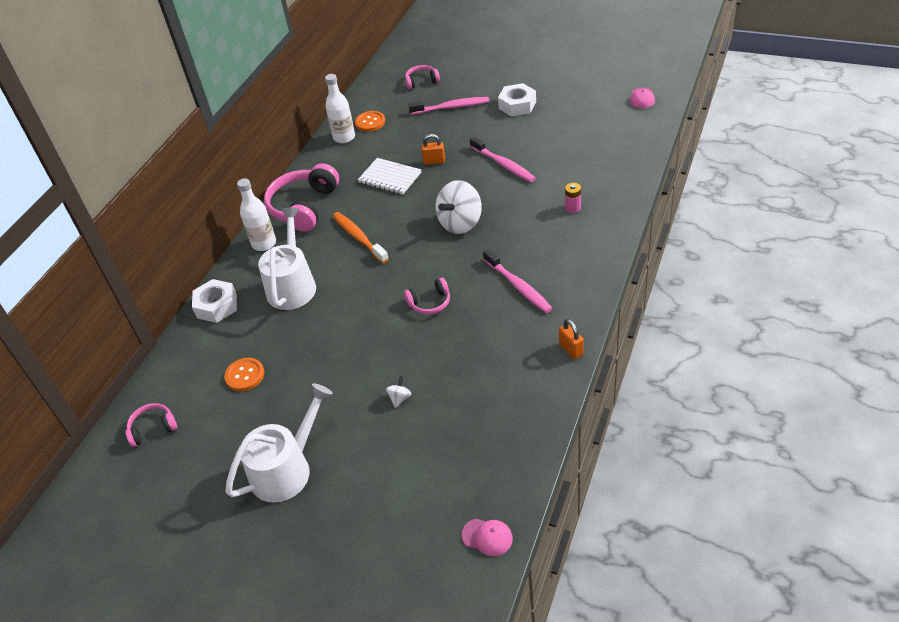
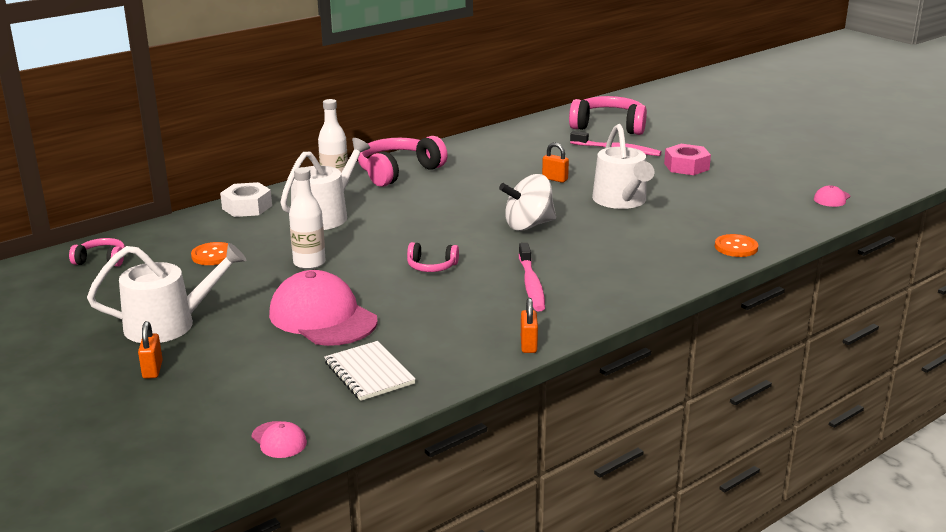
camera: 25 degrees right, 20 degrees down
white bottle [325,74,355,143] -> white bottle moved to [289,167,326,269]
orange toothbrush [333,212,389,263] -> none
orange button [355,111,385,132] -> orange button moved to [715,234,758,257]
white notebook [358,158,421,195] -> white notebook moved to [324,341,416,401]
white spinning top [386,377,411,408] -> pink cap [269,270,378,346]
pink headphones [405,65,440,89] -> pink headphones [569,96,647,135], size x1.94
pink toothbrush [470,136,536,182] -> white watering can [592,124,654,209]
white nut [498,83,536,117] -> pink nut [664,144,711,175]
pink battery [565,183,581,213] -> none
none -> orange padlock [138,321,163,379]

